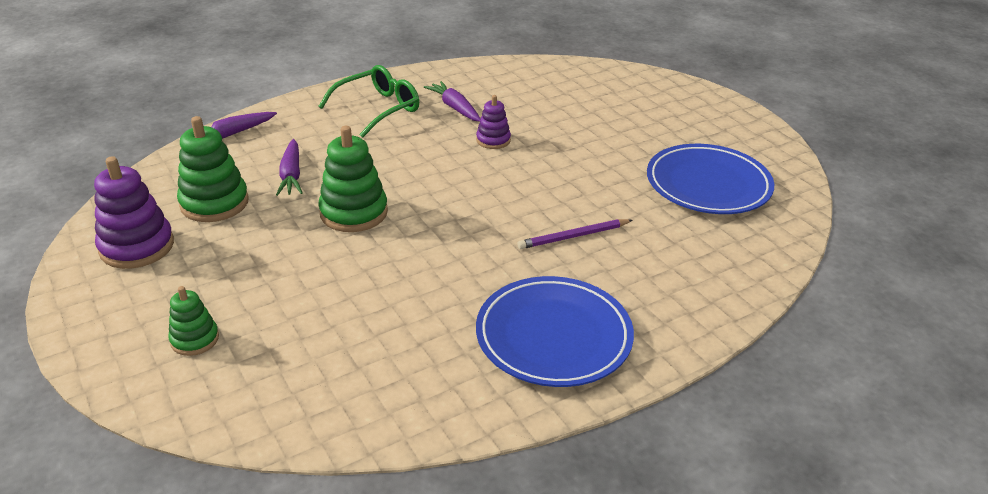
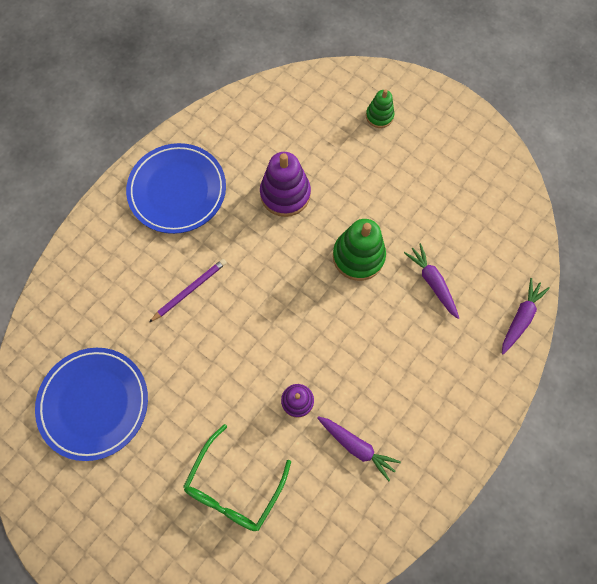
camera: 160 degrees right, 35 degrees up
purple stacking toy [94,156,174,269] -> purple stacking toy moved to [260,152,311,217]
green stacking toy [177,116,249,222] -> none
green glasses [318,65,419,138] -> green glasses moved to [183,424,291,531]

